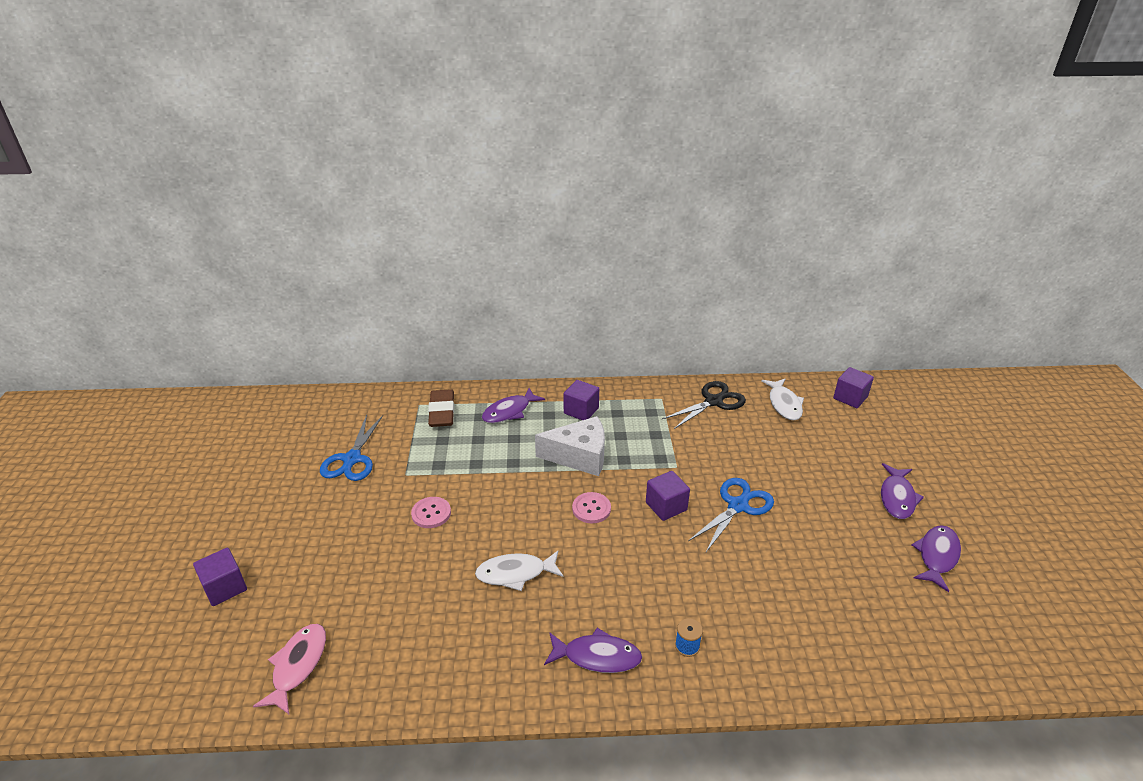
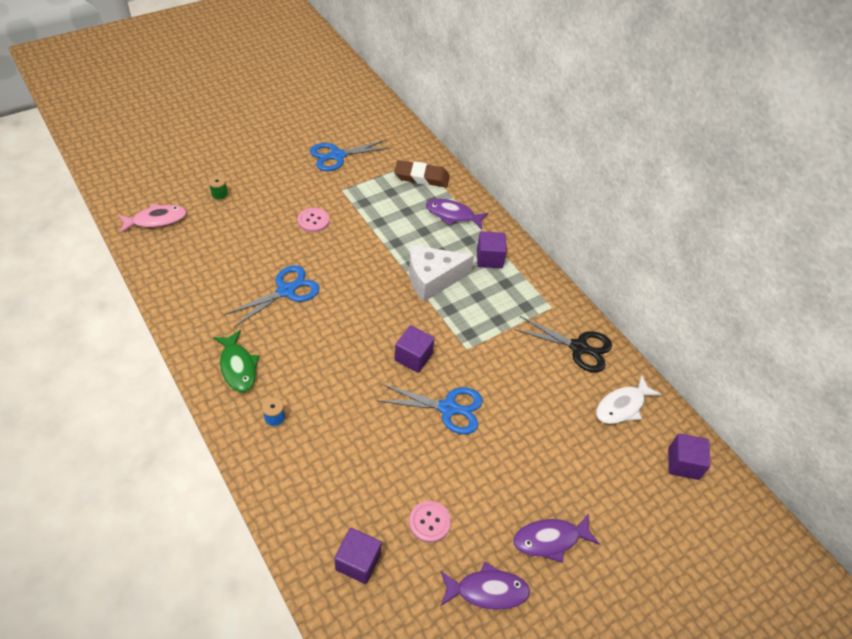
camera: 55 degrees right, 15 degrees up
purple cube [193,548,247,606] -> purple cube moved to [334,528,382,584]
brown eraser [428,389,454,427] -> brown eraser turned 45 degrees clockwise [394,160,450,187]
white fish [475,551,564,591] -> blue scissors [224,265,320,327]
white cheese [535,416,605,476] -> white cheese turned 105 degrees clockwise [409,245,474,302]
purple fish [544,628,642,673] -> green fish [213,330,259,392]
pink button [572,492,611,523] -> pink button moved to [409,501,451,543]
none -> green spool [209,175,228,201]

